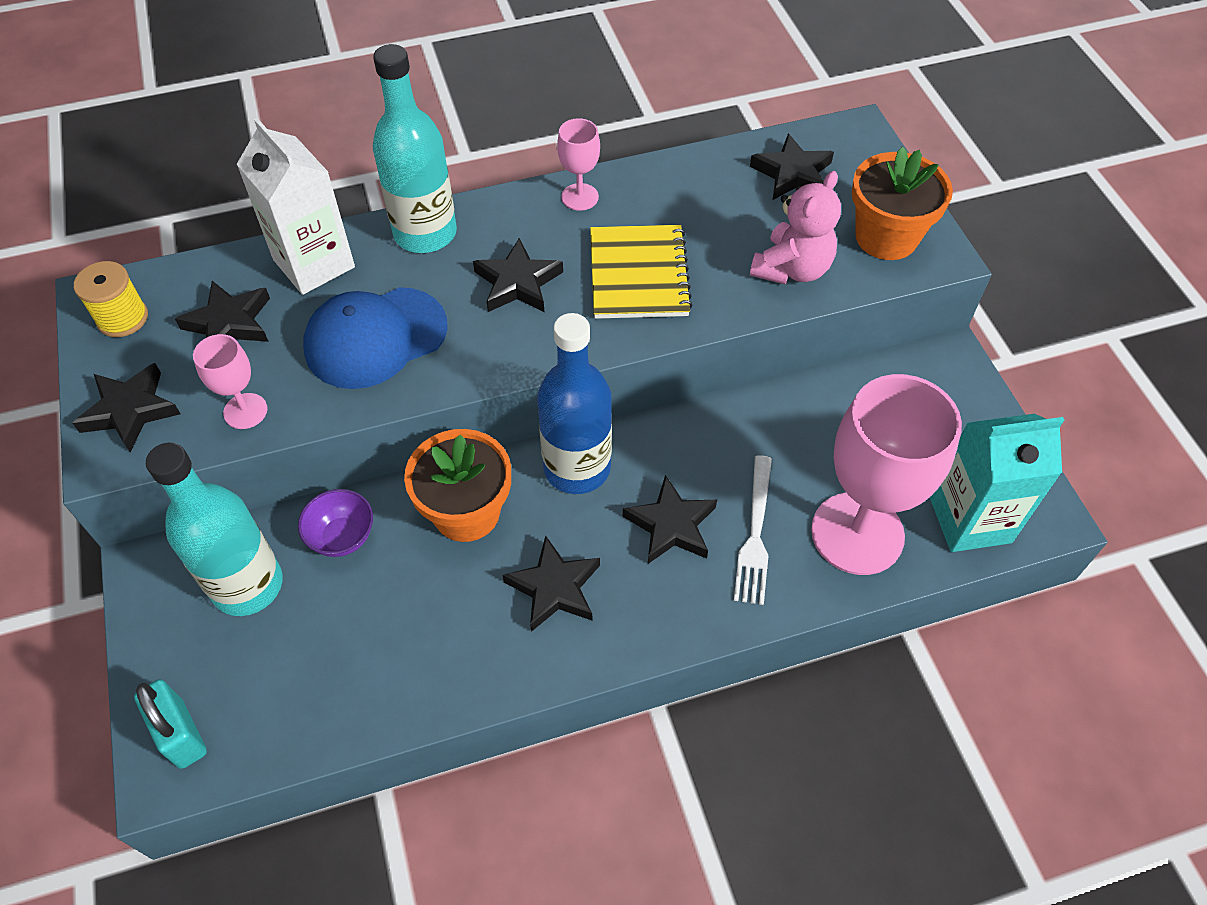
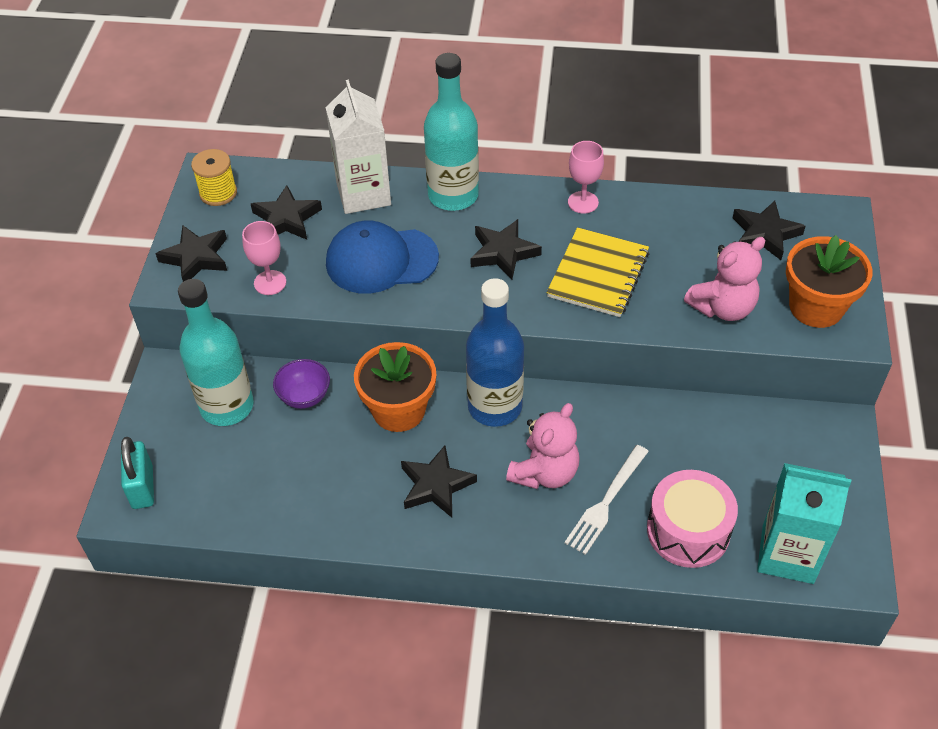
camera: 25 degrees right, 5 degrees down
black star [623,475,717,564] -> pink teddy bear [506,403,580,489]
pink goblet [811,374,962,575] -> pink drum [647,470,738,568]

